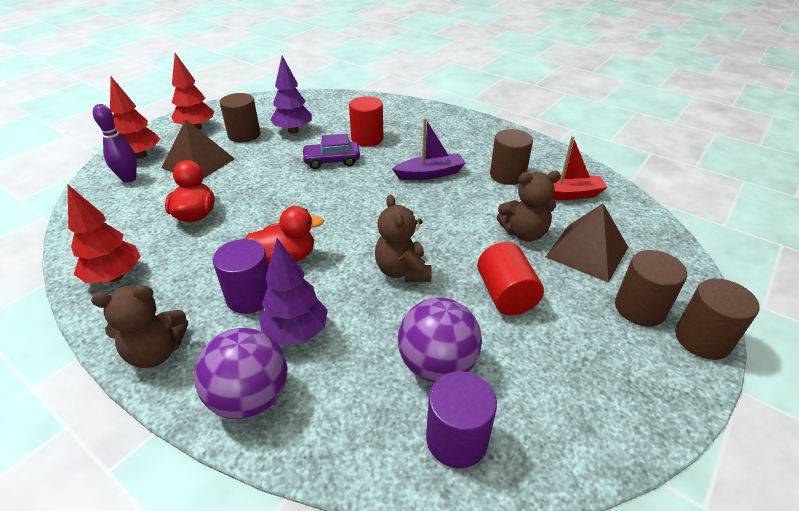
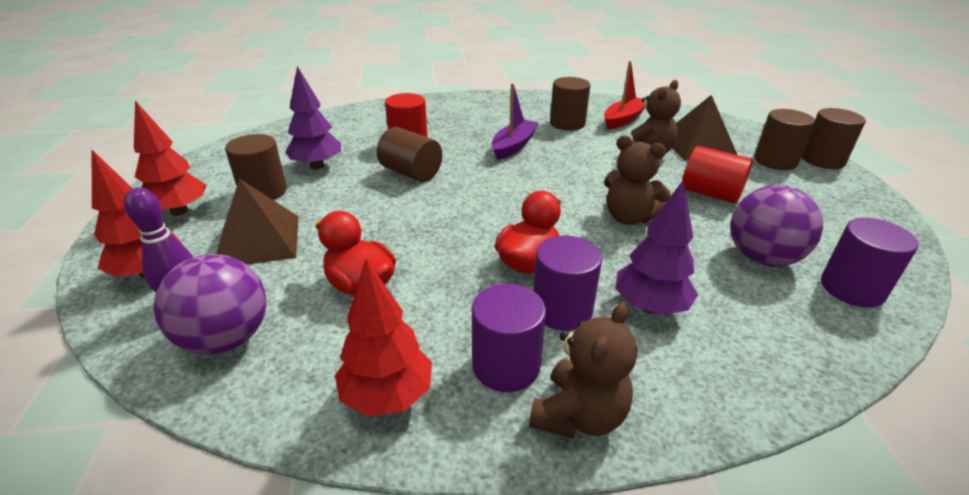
camera: 45 degrees left, 5 degrees down
purple ball [194,328,288,419] -> purple ball moved to [154,254,266,355]
purple car [302,134,360,169] -> brown cylinder [377,127,442,182]
none -> purple cylinder [472,284,546,392]

